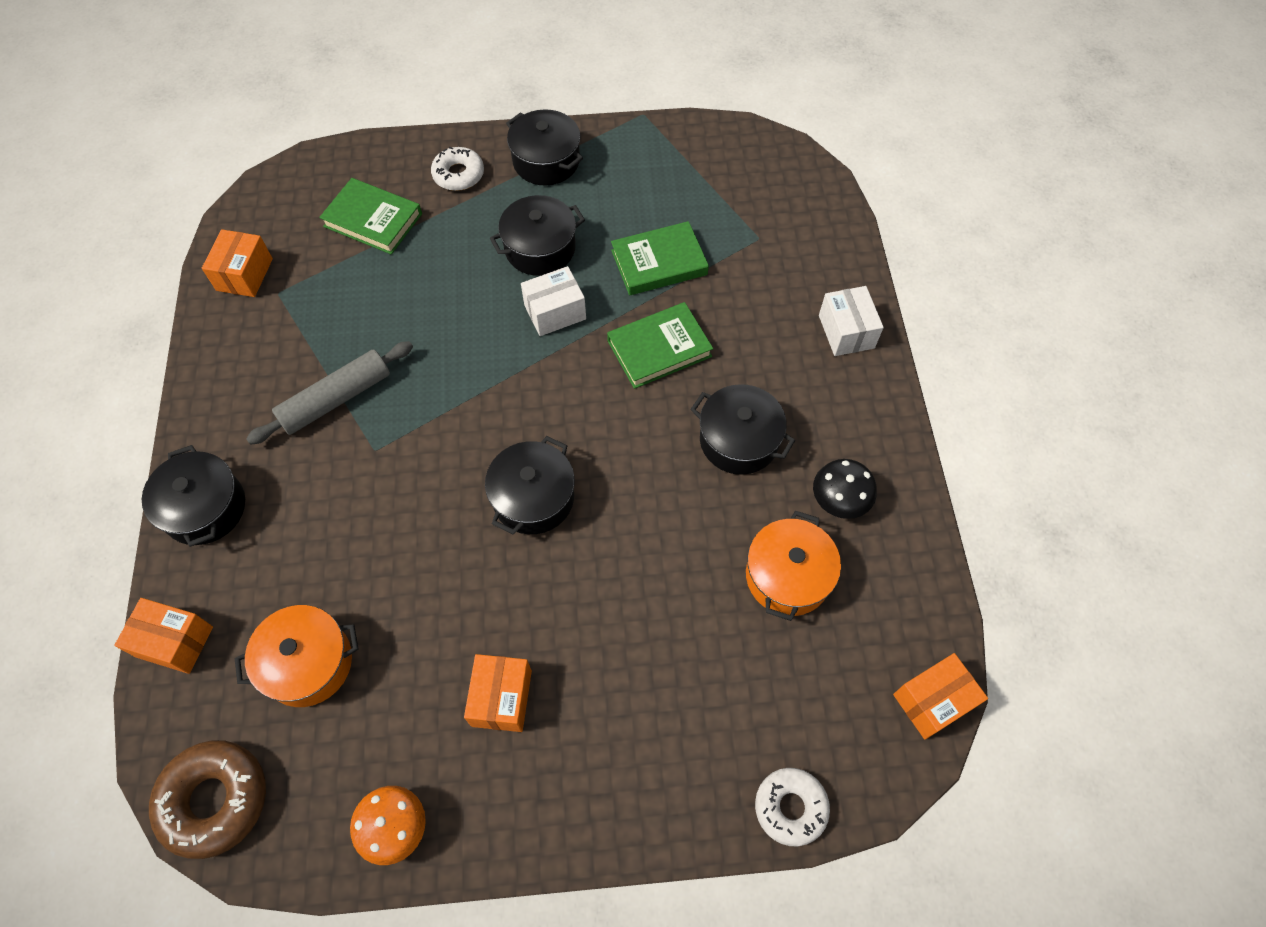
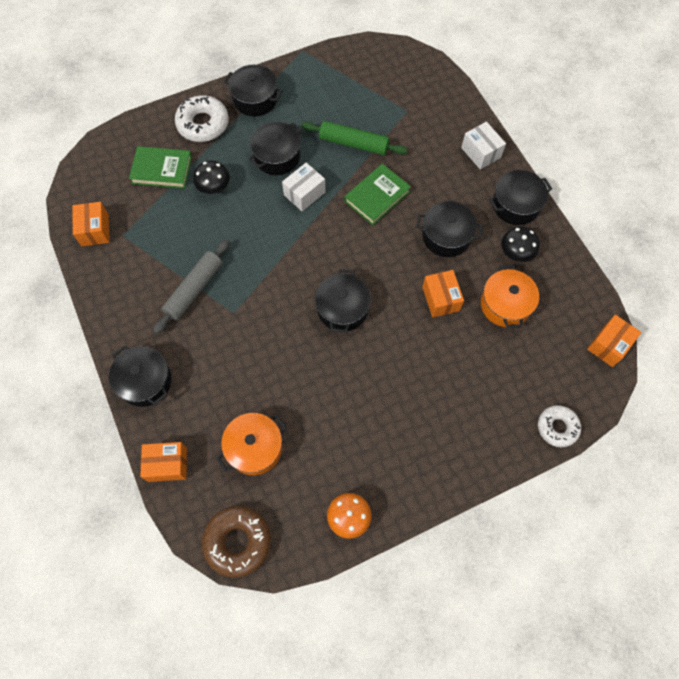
camera: 20 degrees left, 5 degrees up
white donut [431,147,484,191] -> white donut [175,95,229,142], size x1.51
orange box [464,654,532,732] -> orange box moved to [422,270,464,317]
green book [611,221,709,295] -> green rolling pin [302,121,408,155]
none -> black mushroom [193,161,230,194]
none -> black pot [489,170,552,225]

